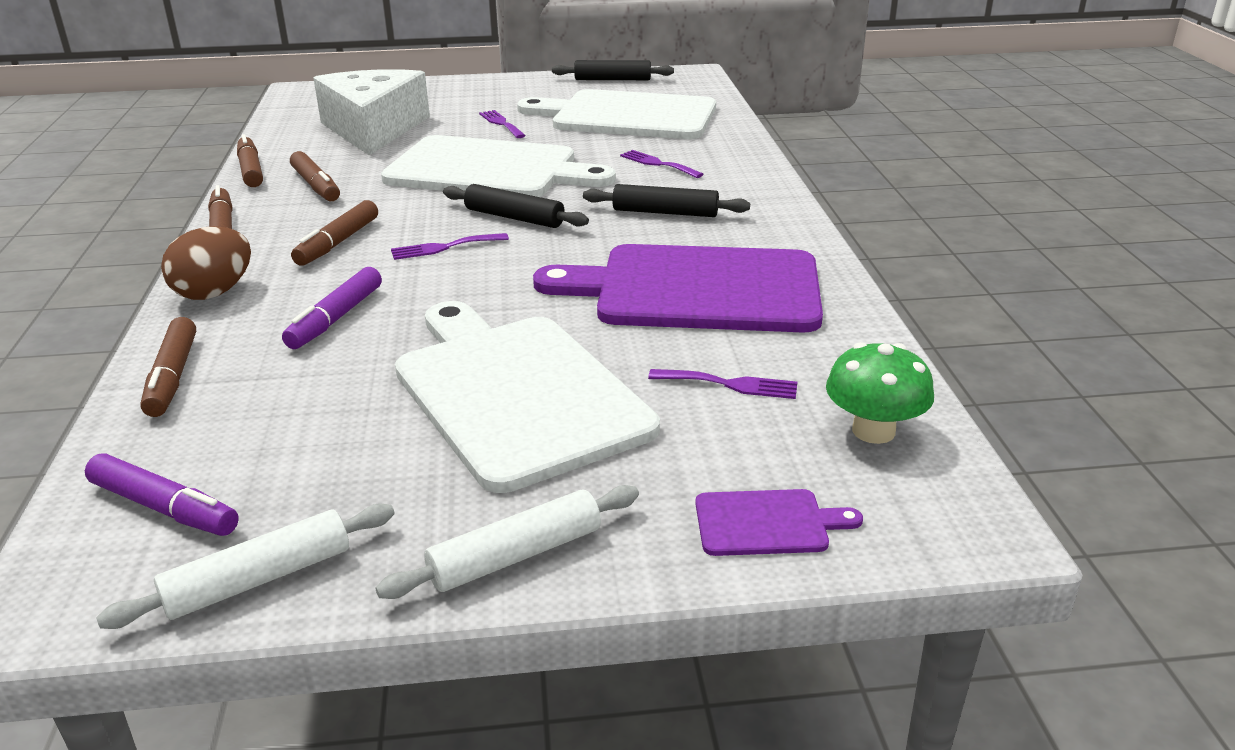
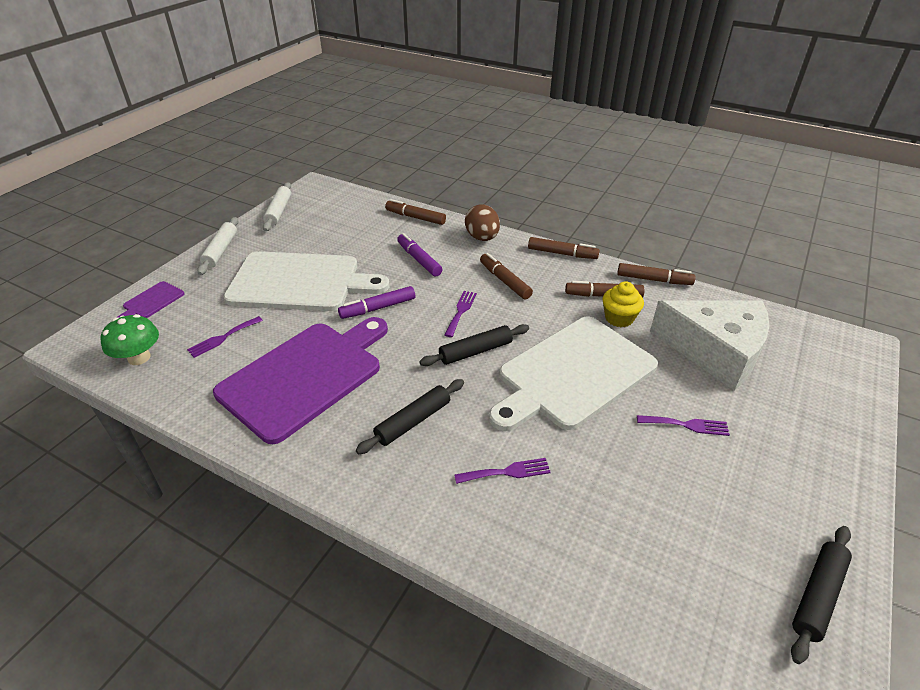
camera: 125 degrees right, 10 degrees up
purple marker [85,454,239,536] -> purple marker moved to [338,286,415,319]
white cutting board [517,89,716,139] -> none
none -> yellow cupcake [602,281,644,327]

